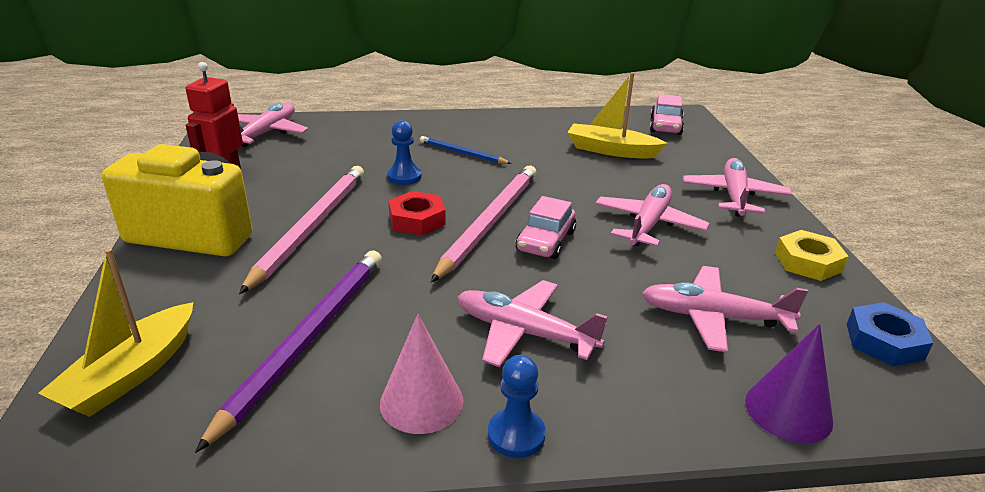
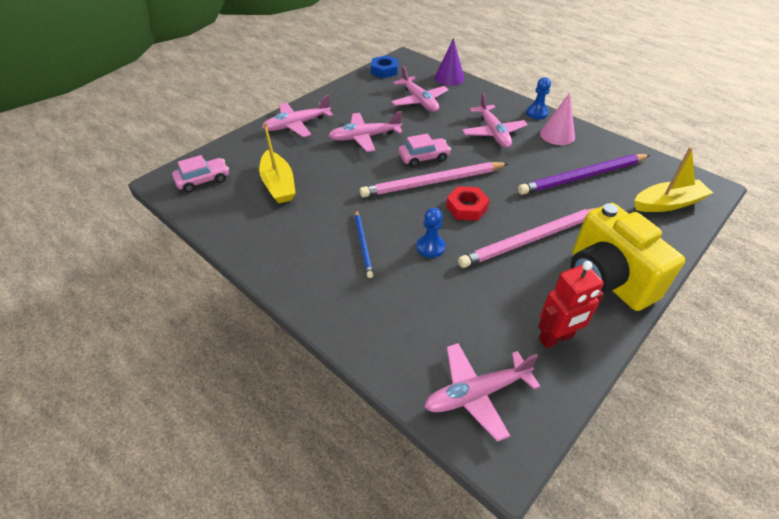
camera: 130 degrees left, 15 degrees up
yellow nut [775,230,848,281] -> none

